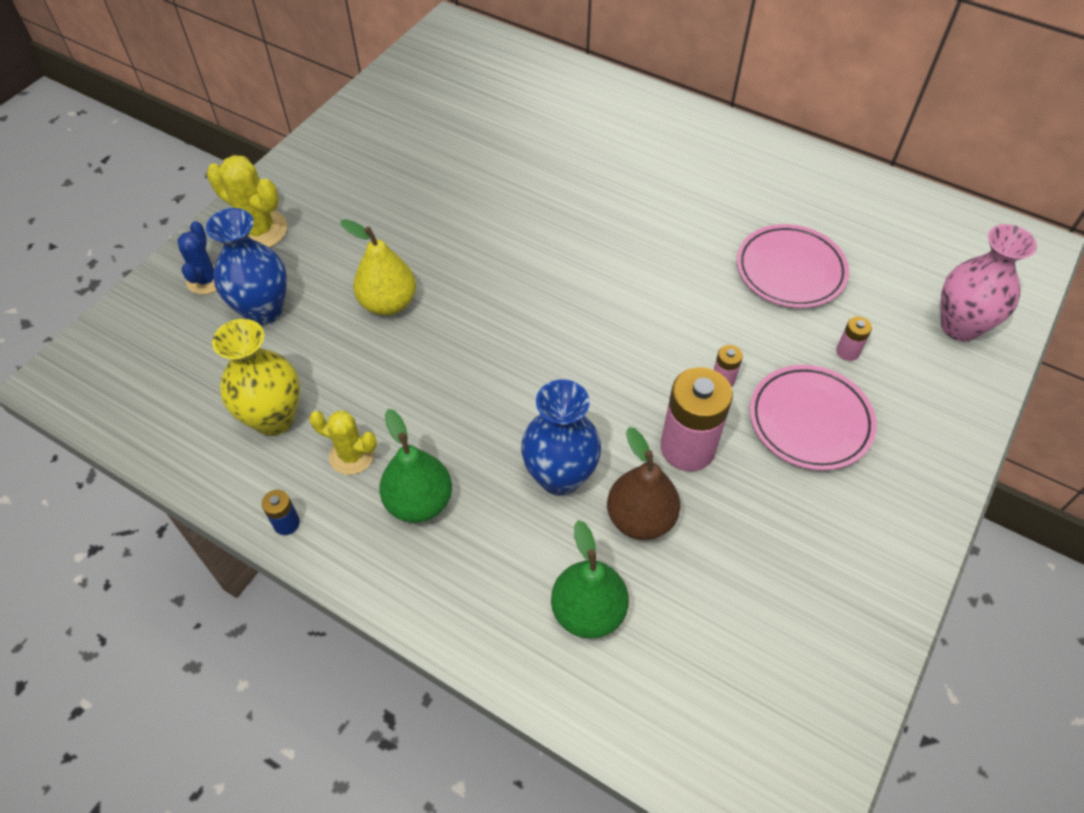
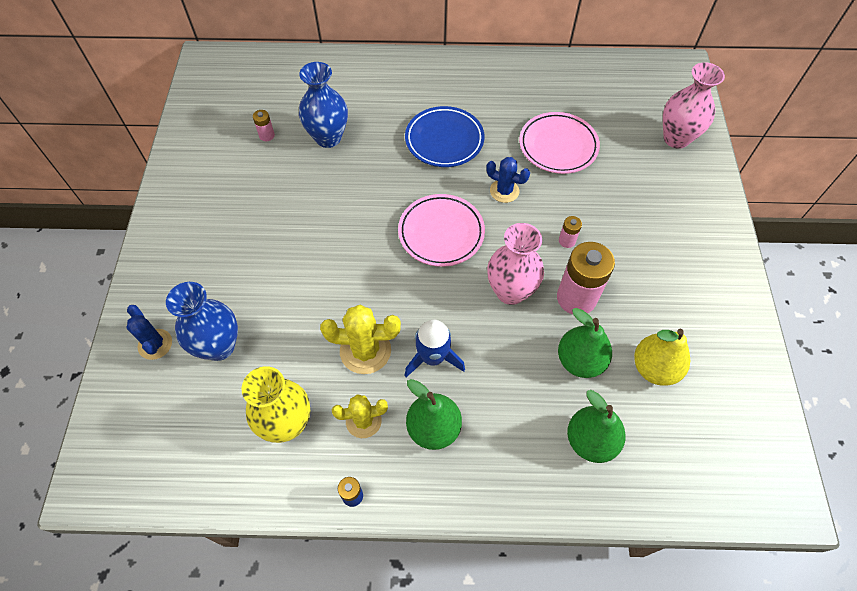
camera: 30 degrees left, 5 degrees up
yellow cactus [207,155,287,248] -> yellow cactus moved to [320,305,401,374]
yellow pear [340,219,416,315] -> yellow pear moved to [634,329,690,386]
blue vase [521,380,601,496] -> blue vase moved to [299,62,348,148]
brown pear [607,427,680,540] -> green pear [558,308,612,378]
pink plate [750,365,877,470] -> pink plate moved to [398,194,485,267]
pink battery [836,316,872,361] -> pink battery moved to [253,110,275,141]
none -> blue rocket [404,320,465,377]
none -> blue plate [405,106,484,167]
none -> blue cactus [486,157,530,203]
none -> pink vase [487,223,544,305]

